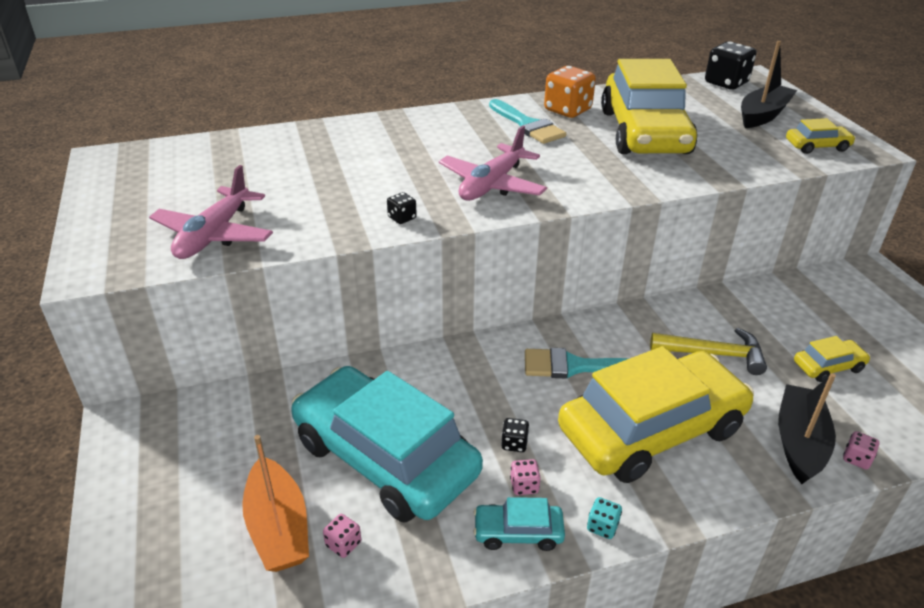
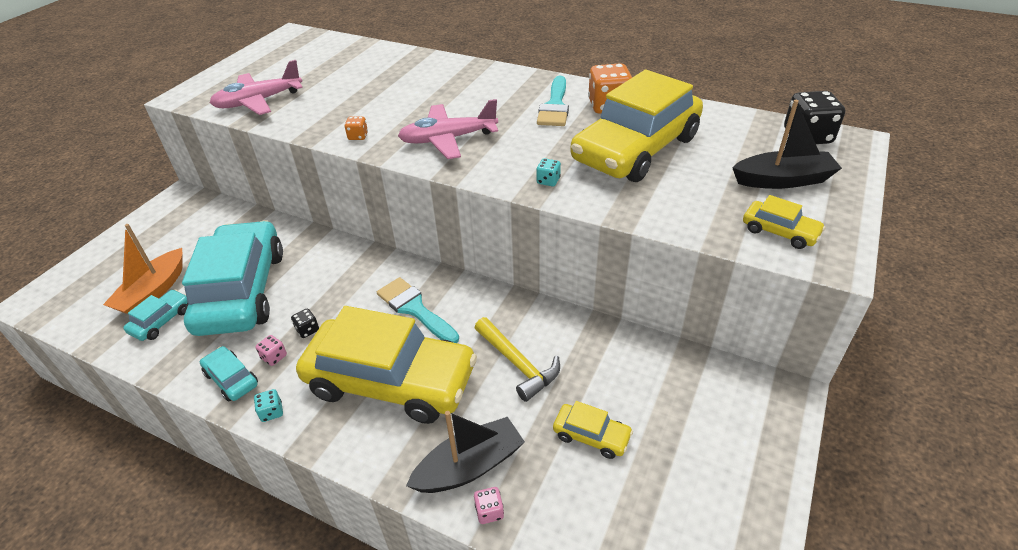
camera: 45 degrees right, 5 degrees up
pink dice [323,514,361,558] -> turquoise car [123,289,187,341]
black dice [387,192,417,224] -> orange dice [345,117,368,140]
none -> turquoise dice [536,158,561,186]

